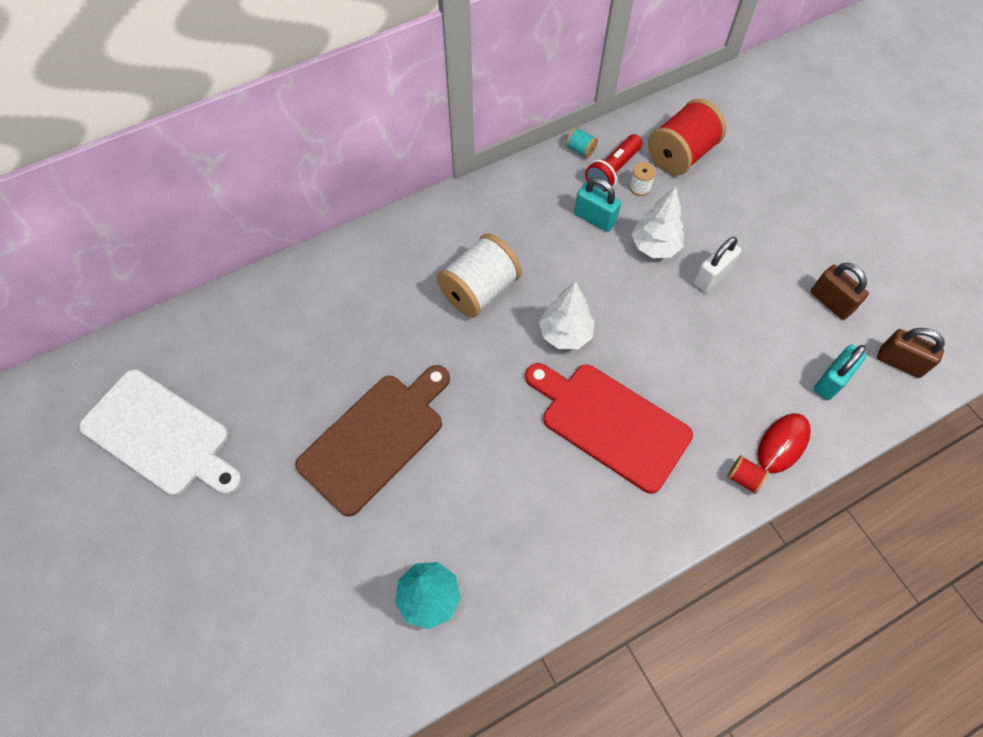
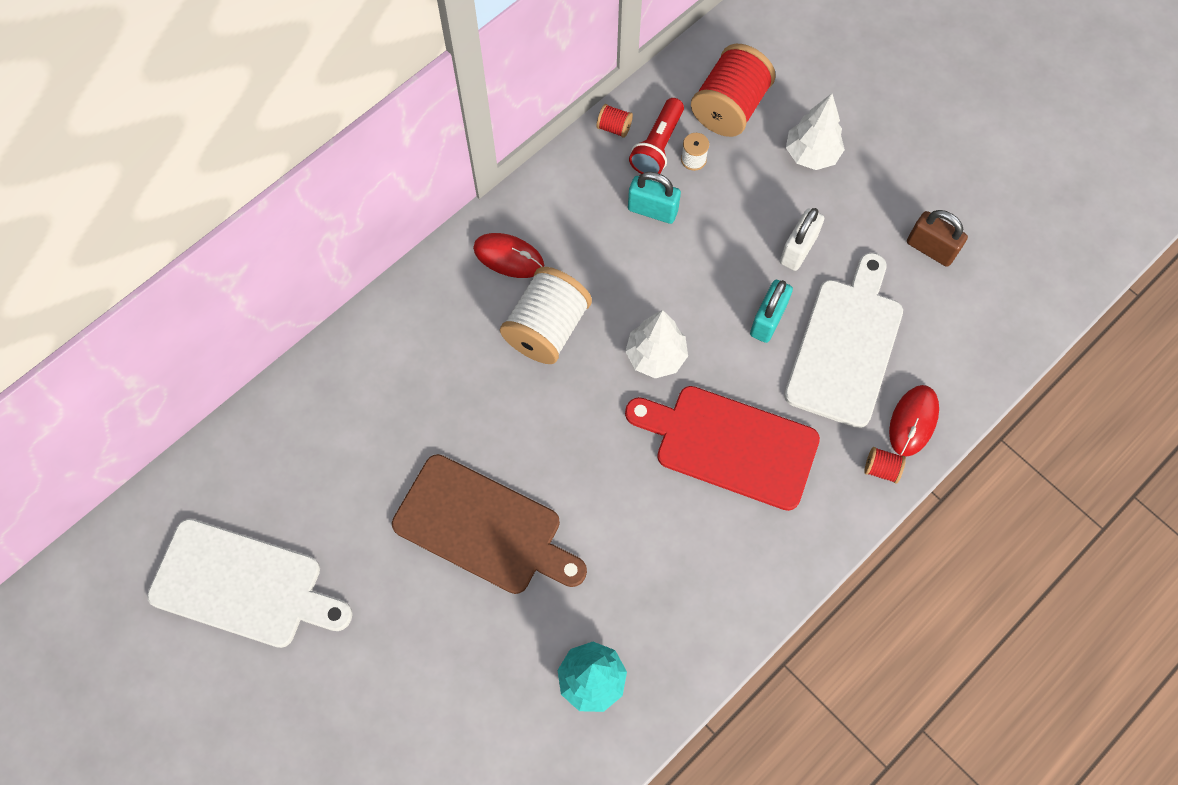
camera: 15 degrees left, 5 degrees up
brown cutting board [295,365,450,516] -> brown cutting board turned 90 degrees clockwise [392,454,587,594]
turquoise spool [566,127,598,158] -> red spool [597,104,633,138]
white tree [632,186,684,258] -> white tree moved to [786,93,845,170]
turquoise padlock [813,344,867,400] -> turquoise padlock moved to [750,280,793,343]
brown padlock [877,328,945,378] -> none
none -> red mouse [473,233,544,278]
none -> white cutting board [784,253,903,428]

